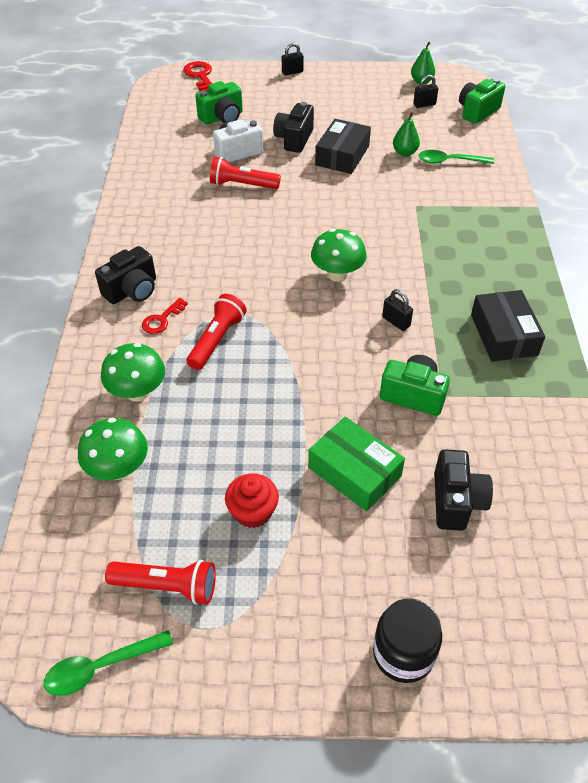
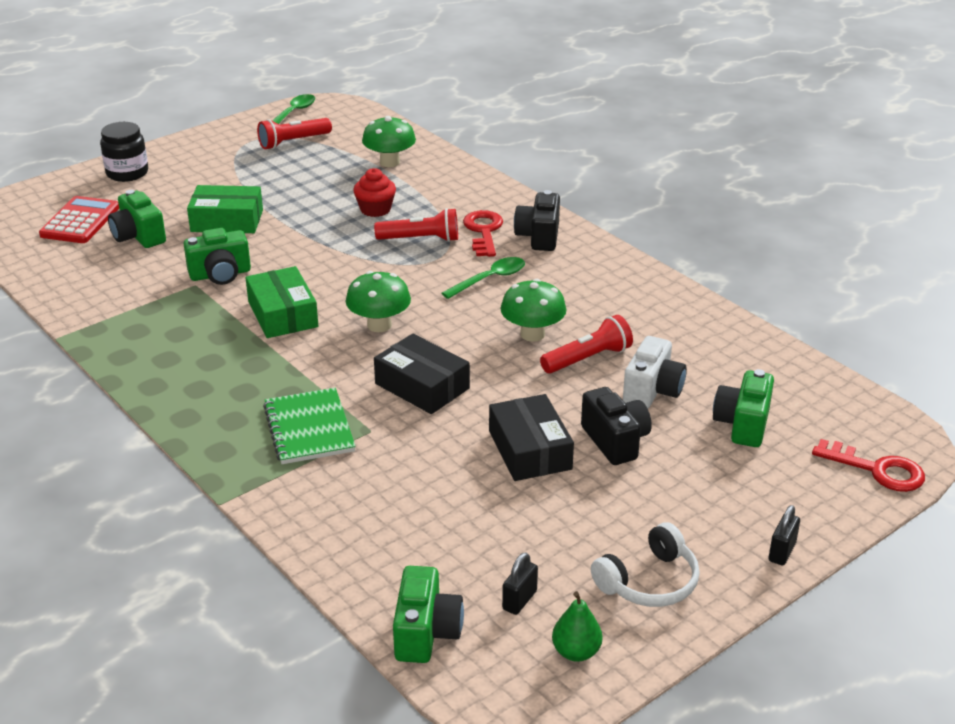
camera: 140 degrees right, 15 degrees down
green mushroom [101,343,165,402] -> green mushroom moved to [500,279,567,342]
red key [142,298,188,334] -> red key [463,210,503,257], size x1.54
red flashlight [187,294,246,370] -> red flashlight turned 75 degrees counterclockwise [374,208,458,242]
red cupcake [225,473,279,528] -> red cupcake moved to [353,168,396,217]
black padlock [382,289,413,331] -> green box [246,266,318,338]
green pear [393,111,420,156] -> none
green spoon [418,150,494,164] -> green spoon moved to [442,257,525,299]
black camera [434,449,493,531] -> green camera [108,190,166,248]
black box [471,290,545,362] -> black box moved to [374,334,470,414]
none -> red calculator [39,196,119,243]
none -> green notebook [263,388,356,464]
none -> white headphones [591,522,700,607]

